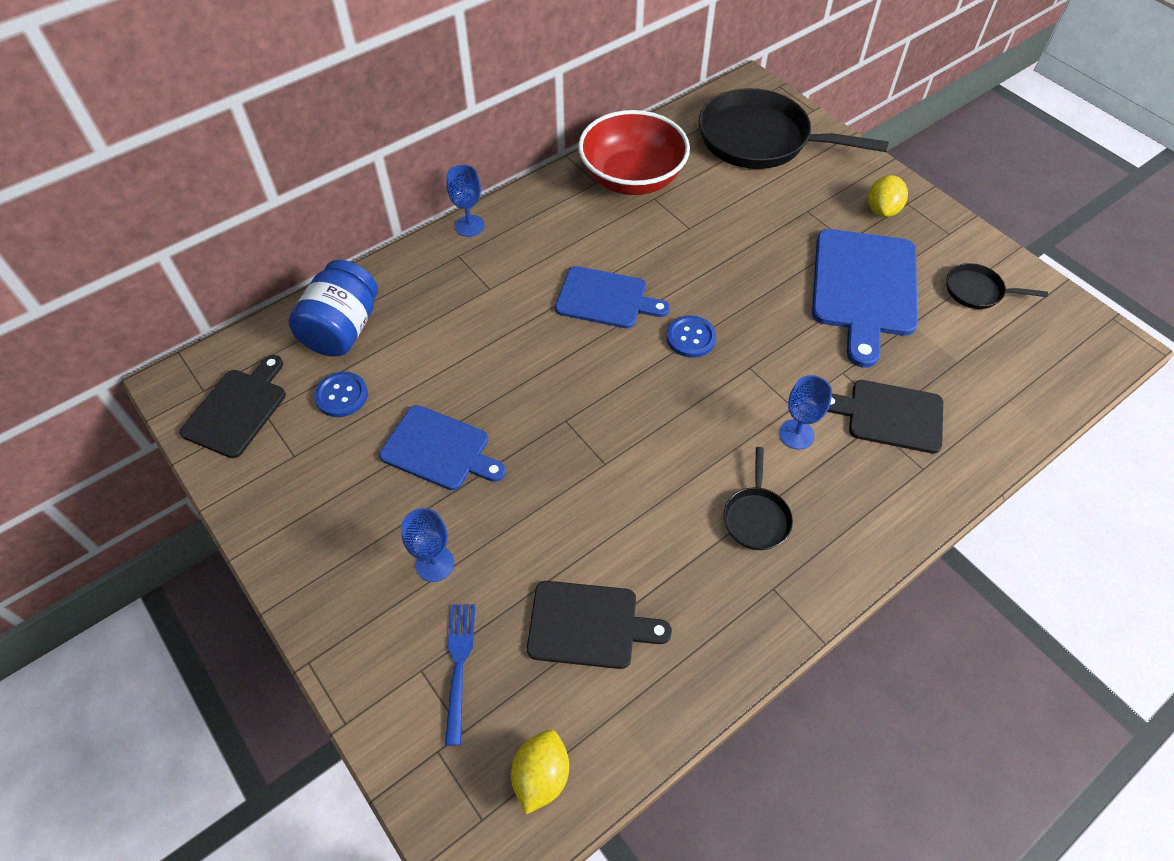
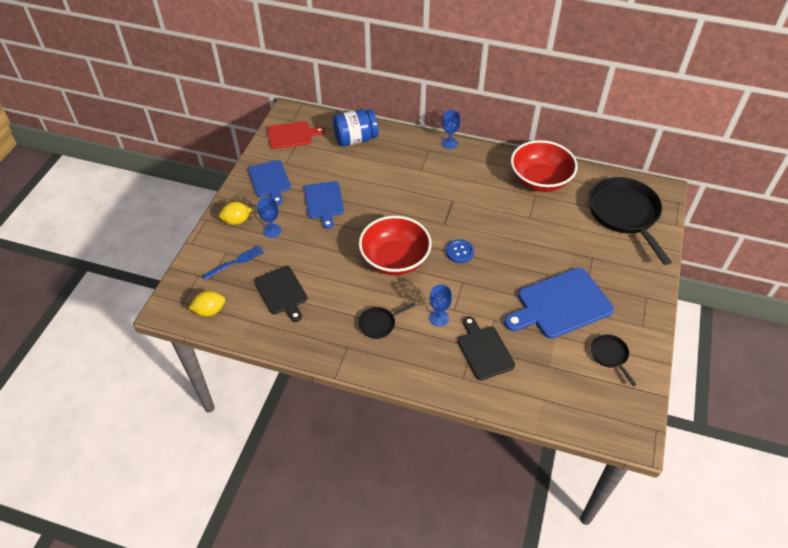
camera: 55 degrees right, 5 degrees down
black cutting board [180,355,286,458] -> red cutting board [268,121,325,149]
blue button [314,372,368,417] -> none
blue cutting board [555,266,670,328] -> blue cutting board moved to [248,160,291,205]
yellow lemon [868,175,908,217] -> yellow lemon moved to [219,202,252,225]
none -> red bowl [359,216,432,275]

